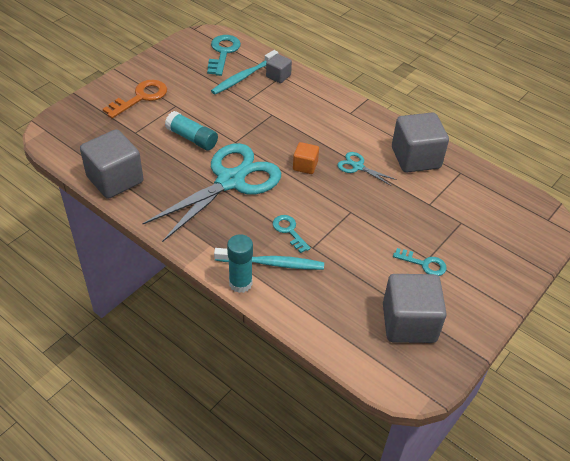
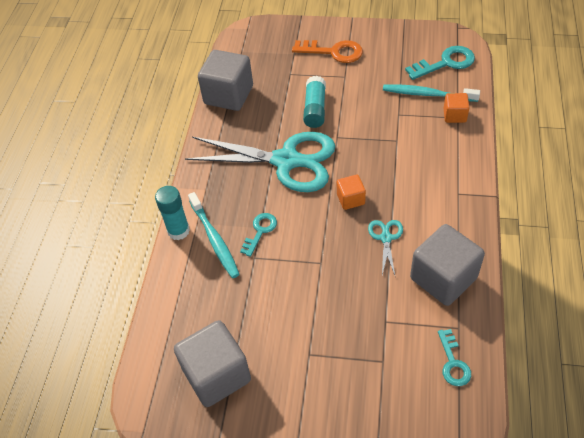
camera: 65 degrees right, 5 degrees up
grey cube [266,54,292,83] -> orange cube [444,93,469,123]
turquoise key [393,248,447,276] -> turquoise key moved to [438,329,471,386]

